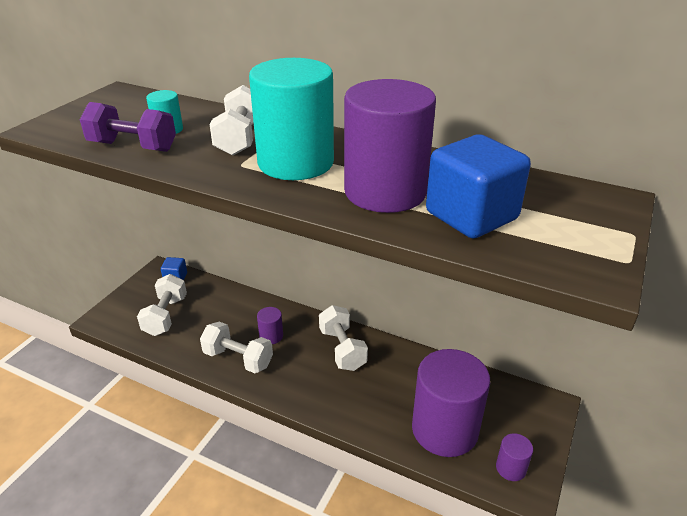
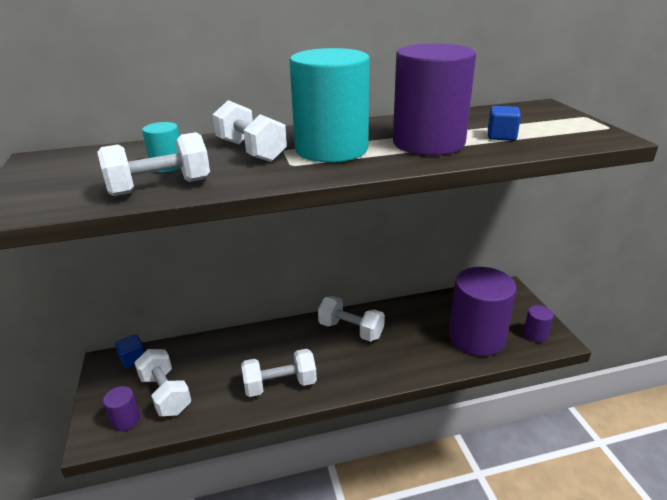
camera: 40 degrees left, 5 degrees down
purple dumbbell [80,102,176,152] -> white dumbbell [97,132,210,196]
purple cylinder [257,307,283,344] -> purple cylinder moved to [103,386,140,431]
blue cube [426,134,531,238] -> blue cube [488,106,521,141], size x0.49

